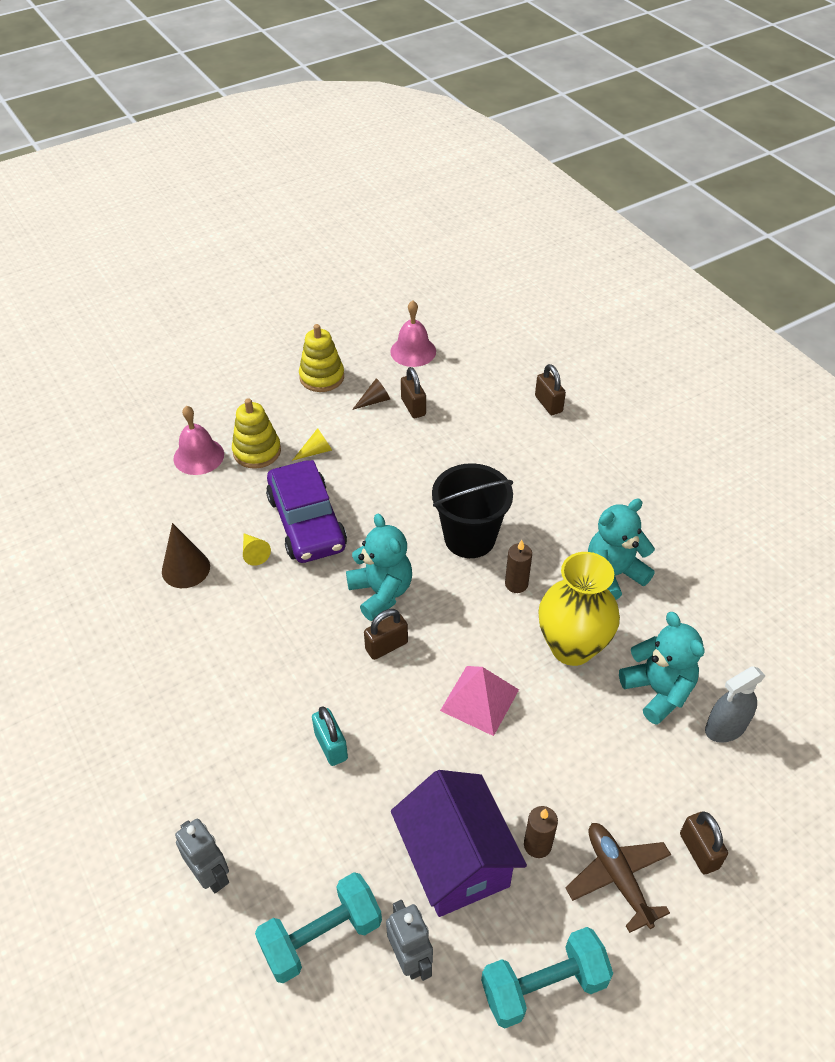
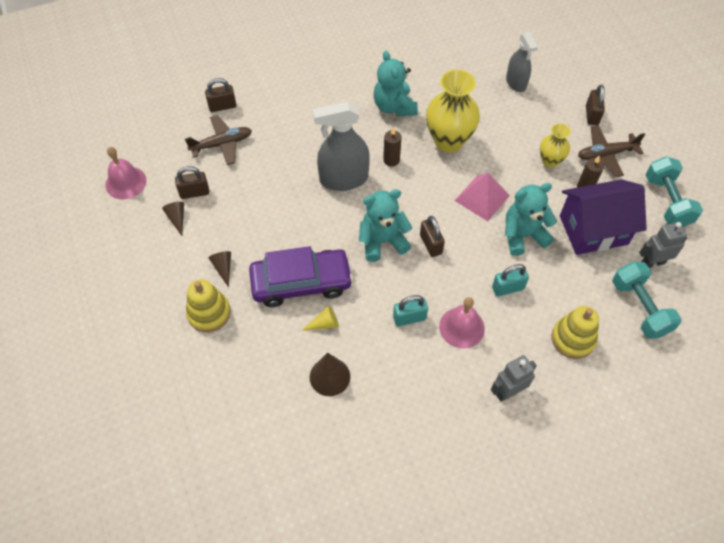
camera: 80 degrees left, 10 degrees up
pink bell [173,406,224,475] -> pink bell moved to [439,297,485,348]
grey robot [175,818,229,893] -> grey robot moved to [491,355,537,402]
yellow cone [292,428,332,461] -> brown cone [209,251,231,288]
yellow stacking toy [299,324,344,392] -> yellow stacking toy moved to [551,306,599,359]
black bucket [432,463,513,558] -> grey spray bottle [313,102,370,191]
turquoise teddy bear [619,612,705,725] -> turquoise teddy bear moved to [505,183,557,256]
brown padlock [680,811,728,875] -> brown padlock turned 75 degrees counterclockwise [586,85,605,125]
none -> brown plane [185,115,252,165]
none -> turquoise padlock [393,295,428,326]
none -> yellow vase [540,123,571,168]

